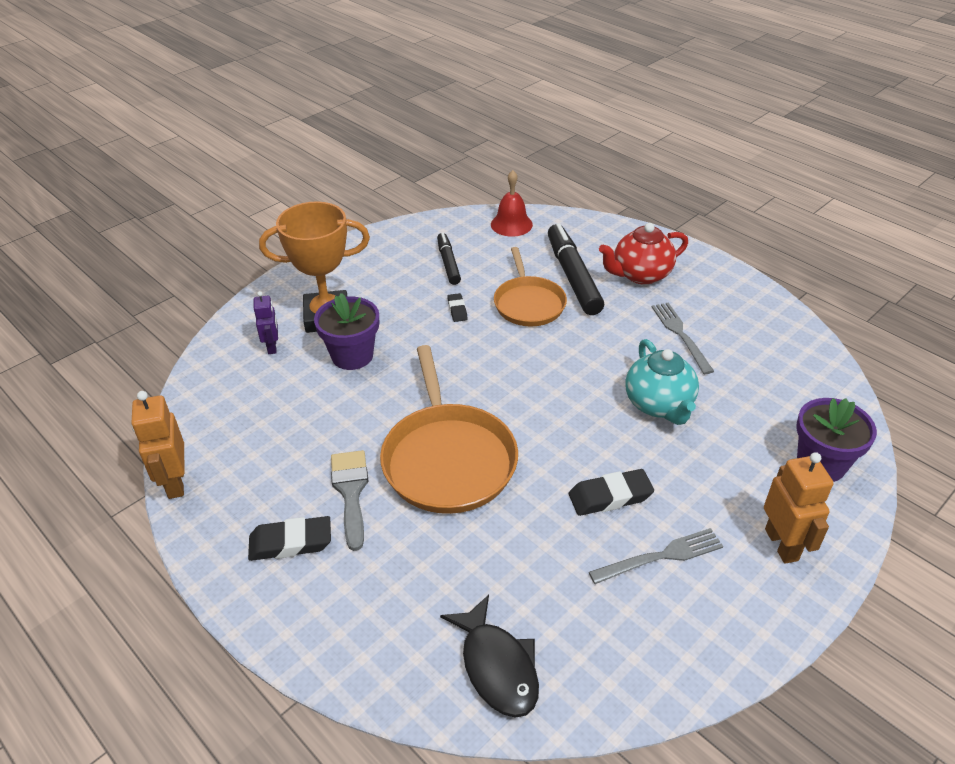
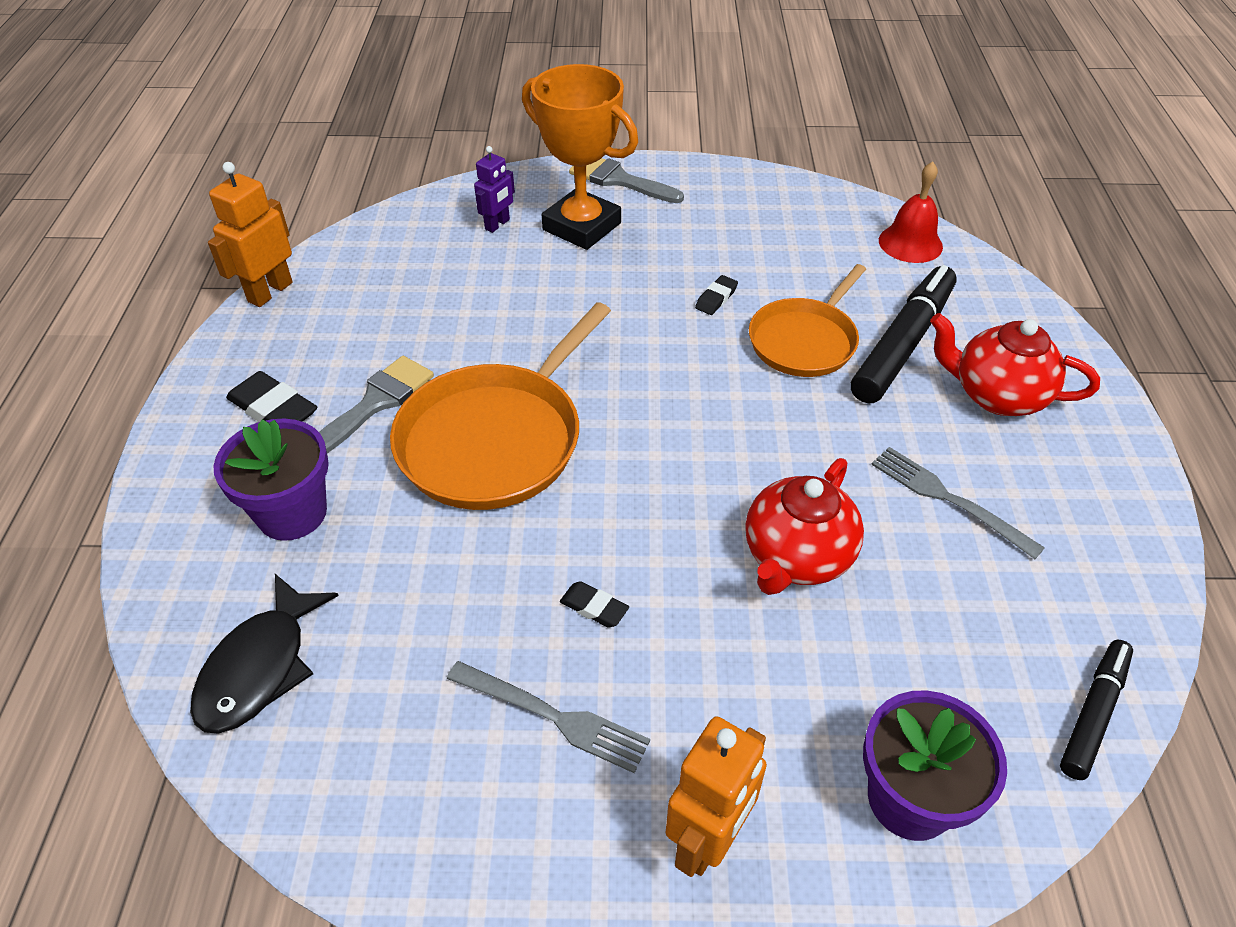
camera: 45 degrees right, 5 degrees up
purple flower pot [314,293,379,370] -> purple flower pot moved to [214,418,329,541]
black marker [437,233,461,285] -> black marker moved to [1060,640,1133,780]
black eraser [569,469,654,516] -> black eraser [560,581,629,628], size x0.57
turquoise teapot [626,339,699,425] -> red teapot [745,458,864,595]
grey fork [652,303,714,374] -> grey fork turned 75 degrees counterclockwise [871,447,1045,559]
none -> grey brush [569,158,684,203]

